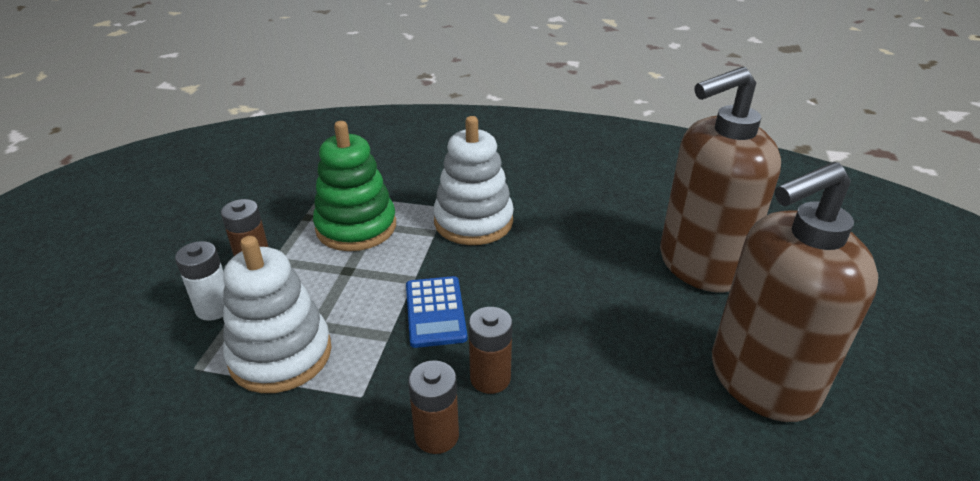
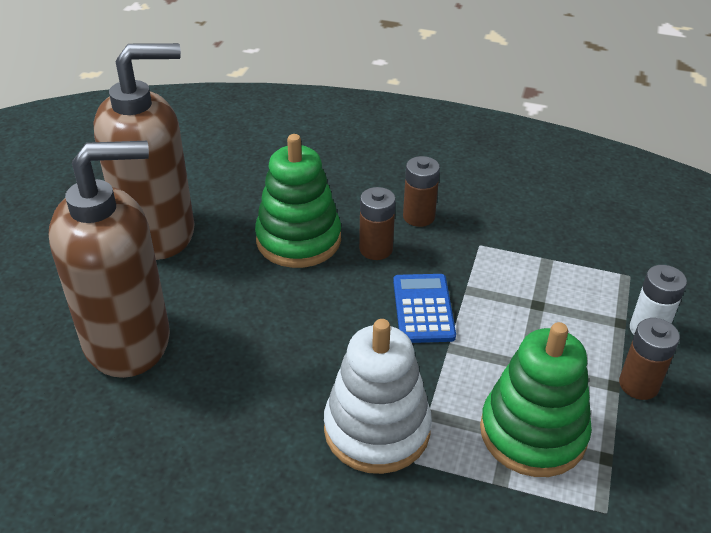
camera: 175 degrees left, 5 degrees up
white stacking toy [223,236,332,393] -> none
none -> green stacking toy [255,134,341,268]

